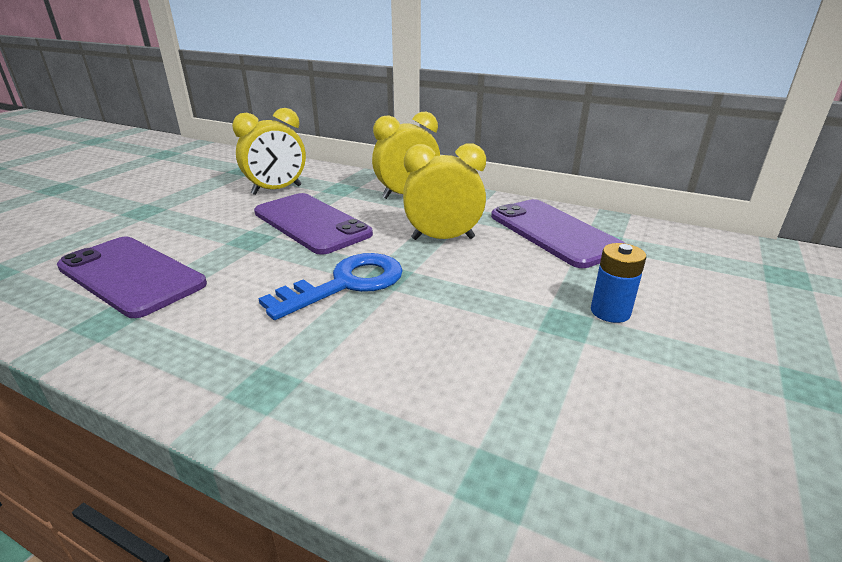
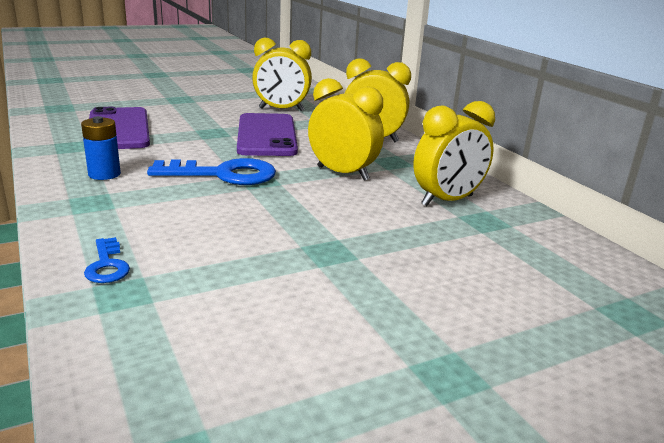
camera: 35 degrees right, 5 degrees down
purple phone [491,199,626,268] -> yellow clock [413,101,495,206]
blue battery [591,243,646,323] -> blue battery moved to [81,116,121,180]
none -> blue key [84,237,130,283]

